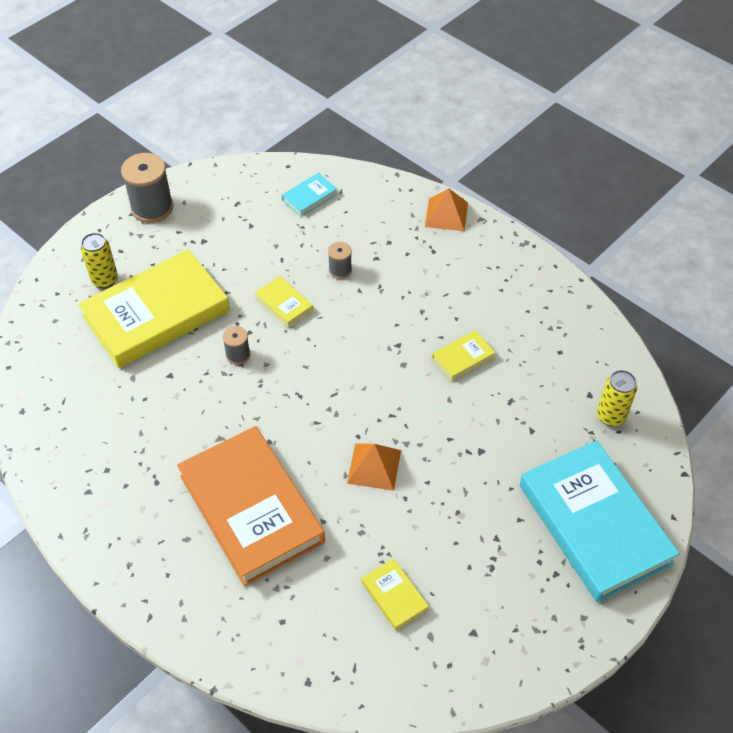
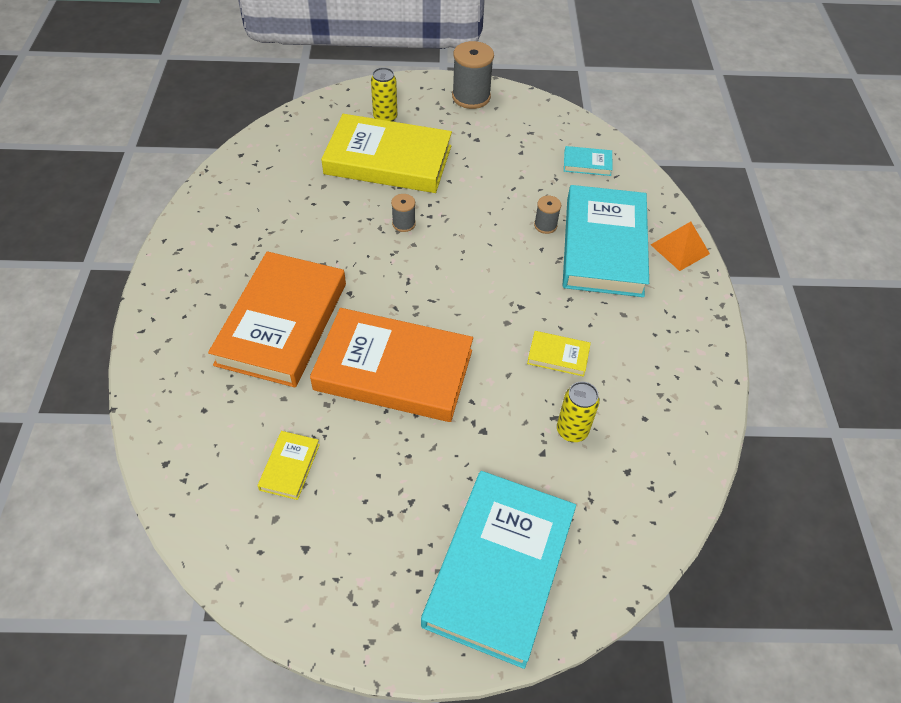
camera: 45 degrees right, 0 degrees up
yellow book [255,276,313,328] -> none
orange pyramid [347,443,401,491] -> orange book [310,308,473,422]
yellow can [597,370,637,427] -> yellow can moved to [557,381,600,442]
none -> turquoise book [563,185,649,297]

